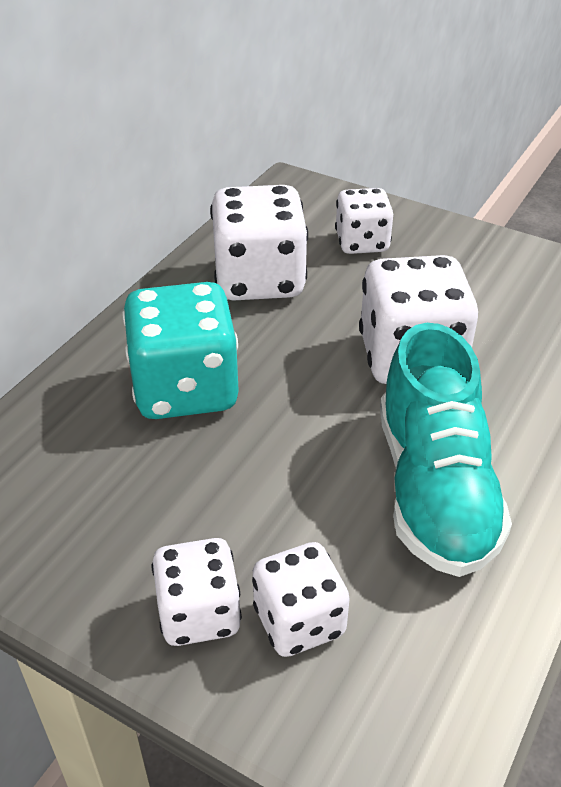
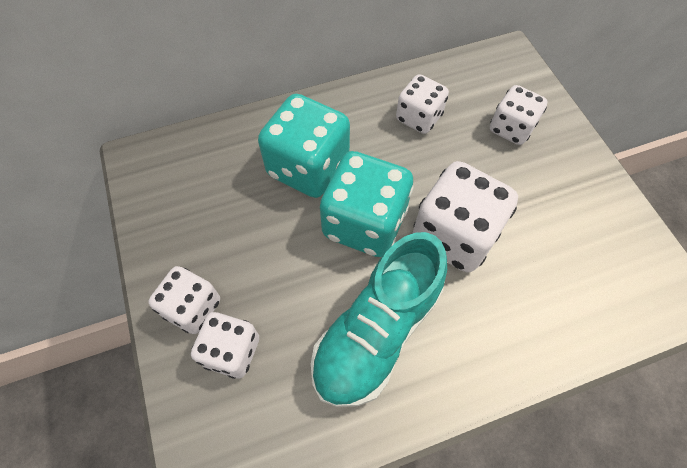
camera: 40 degrees right, 20 degrees up
white dice [210,185,308,301] -> white dice [396,74,449,134], size x0.61
none -> turquoise dice [320,151,414,257]

